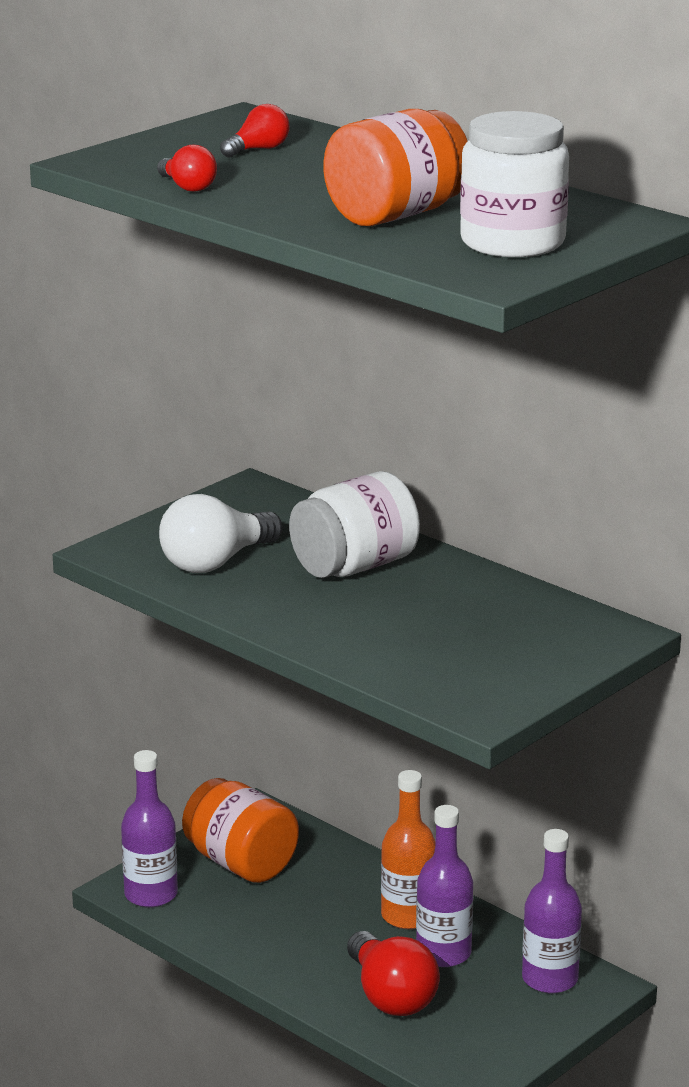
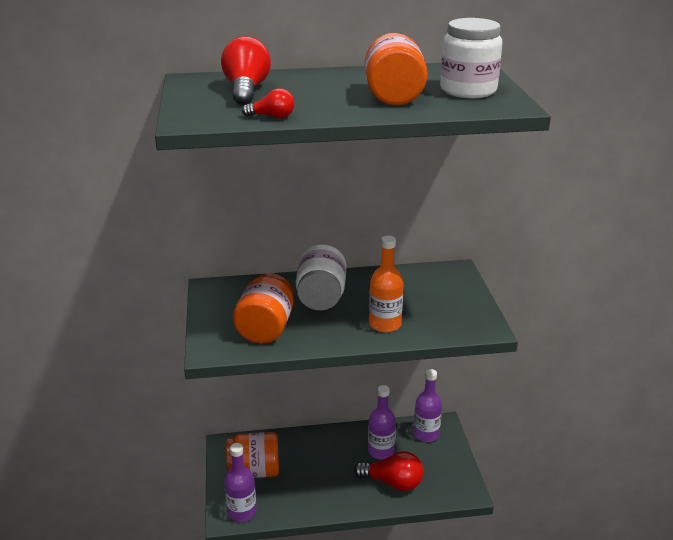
camera: 50 degrees left, 5 degrees up
white light bulb [159,494,282,573] -> orange jar [233,273,293,344]
red light bulb [220,104,290,158] -> red light bulb [221,36,271,105], size x1.86
orange bottle [381,770,436,929] -> orange bottle moved to [369,236,404,333]

